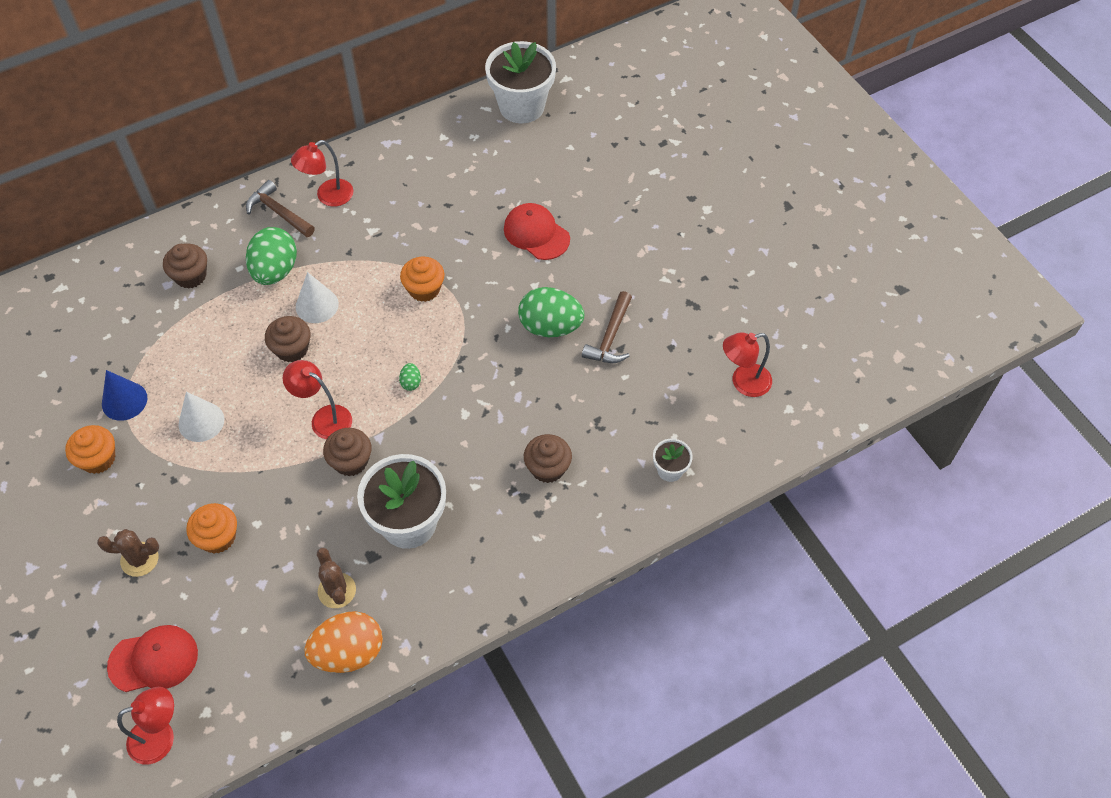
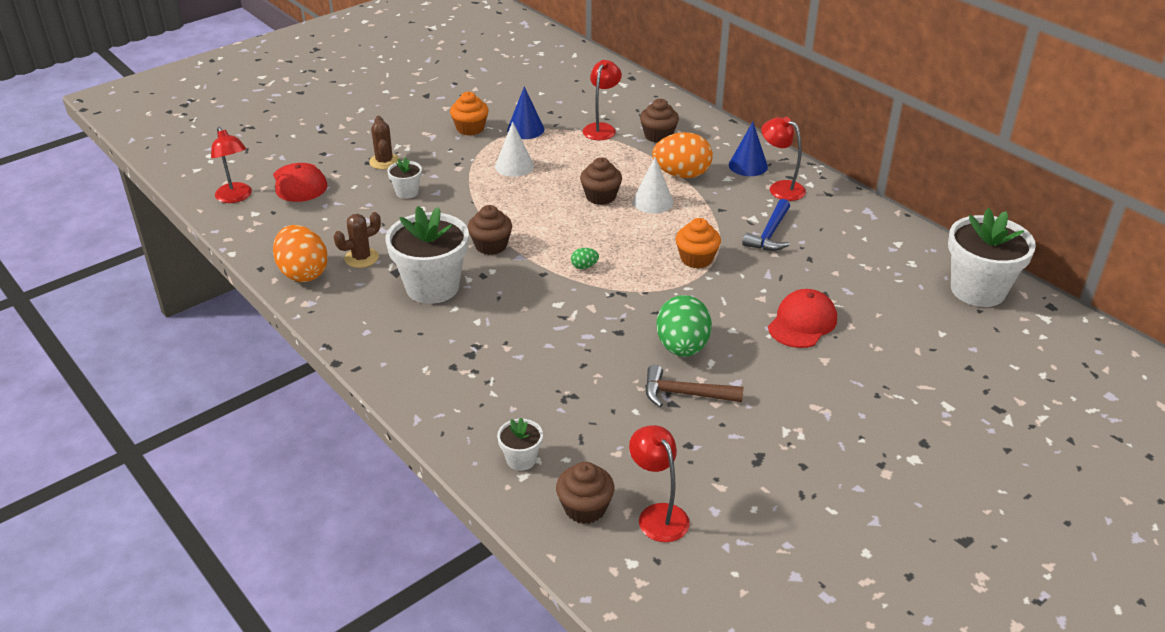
camera: 80 degrees right, 20 degrees down
orange cupcake [186,503,237,553] -> white flower pot [387,157,422,199]
brown hammer [246,180,315,237] -> blue cone [729,122,768,176]
green egg [246,227,297,285] -> orange egg [652,132,713,178]
red lamp [283,360,352,439] -> red lamp moved to [583,60,622,140]
brown cupcake [524,434,572,483] -> brown cupcake moved to [556,462,614,524]
none -> blue hammer [742,199,790,251]

